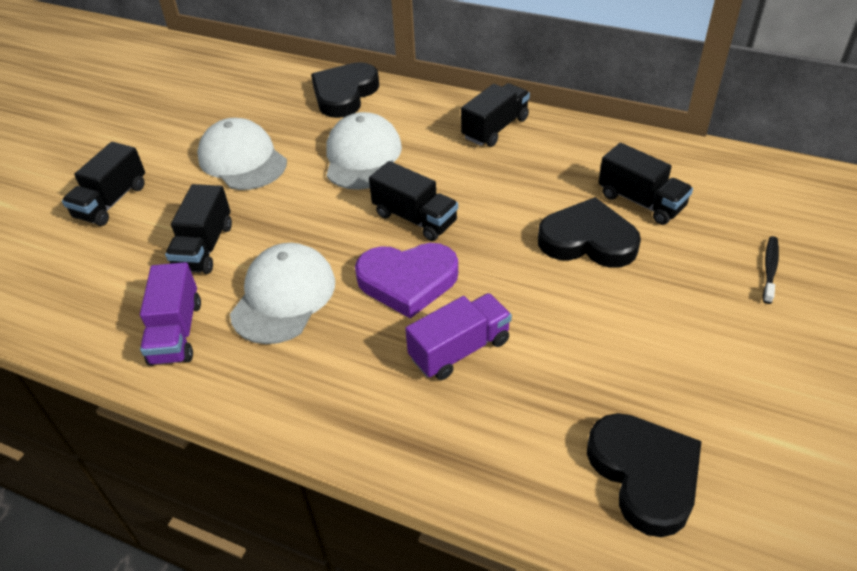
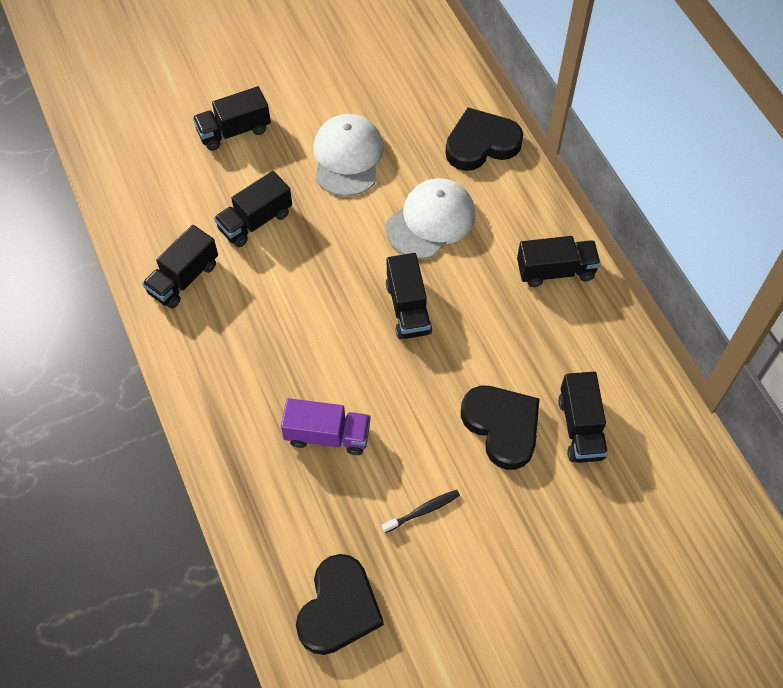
camera: 40 degrees right, 15 degrees up
purple truck [140,262,201,366] -> black truck [142,225,218,309]
white cap [230,243,335,344] -> none
purple heart [355,243,458,319] -> none
black toothbrush [763,236,779,304] -> black toothbrush moved to [382,490,460,533]

